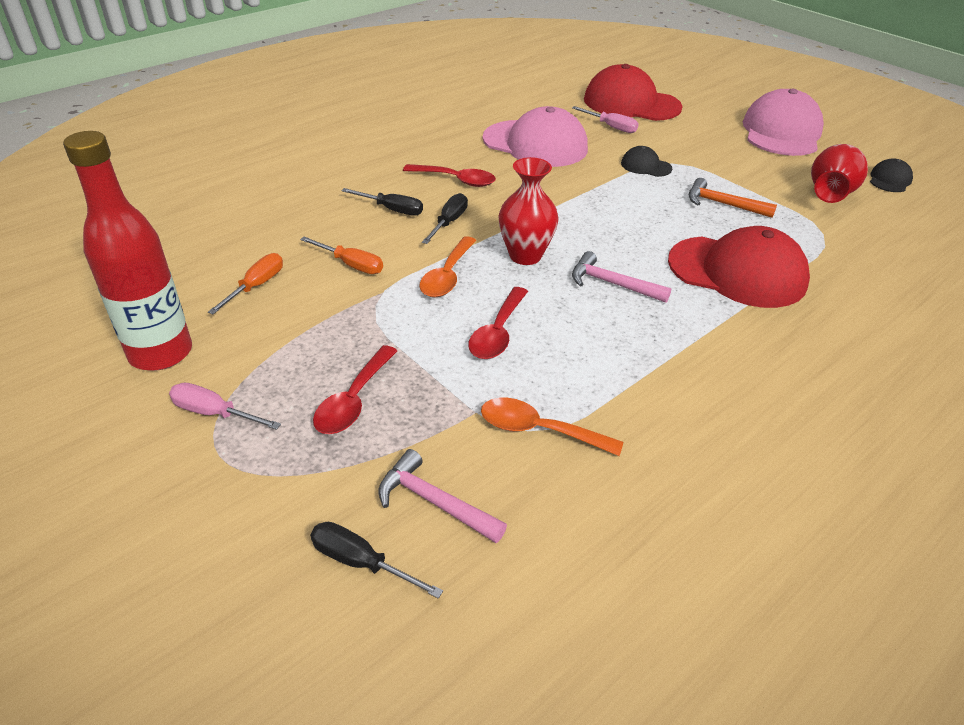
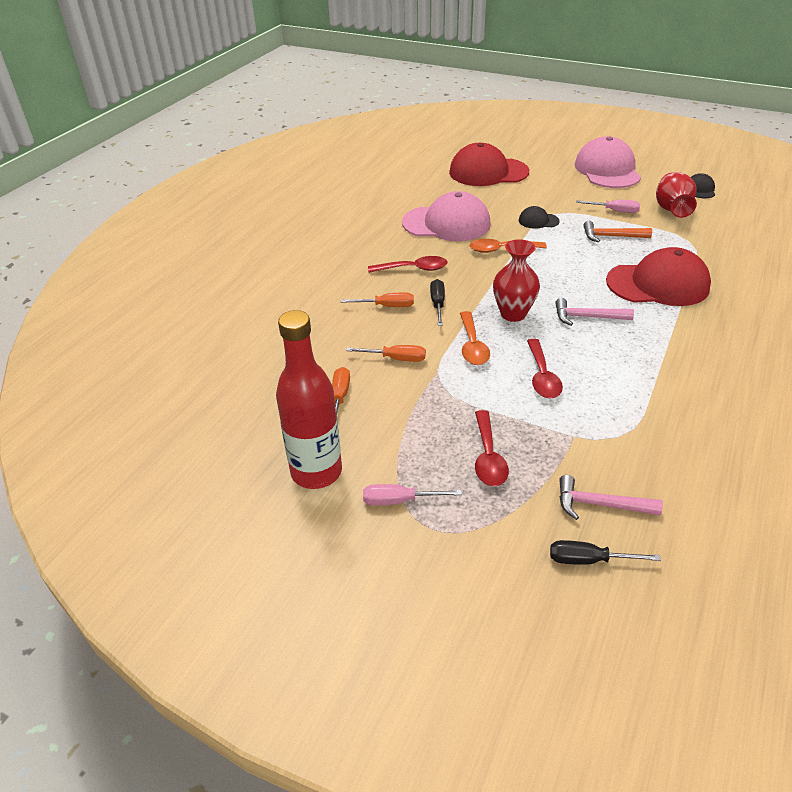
camera: 20 degrees left, 0 degrees up
black screwdriver [341,188,423,216] -> orange screwdriver [341,292,414,307]
orange spoon [481,398,623,456] -> orange spoon moved to [470,239,547,253]
pink screwdriver [572,106,639,133] -> pink screwdriver moved to [576,200,640,213]

